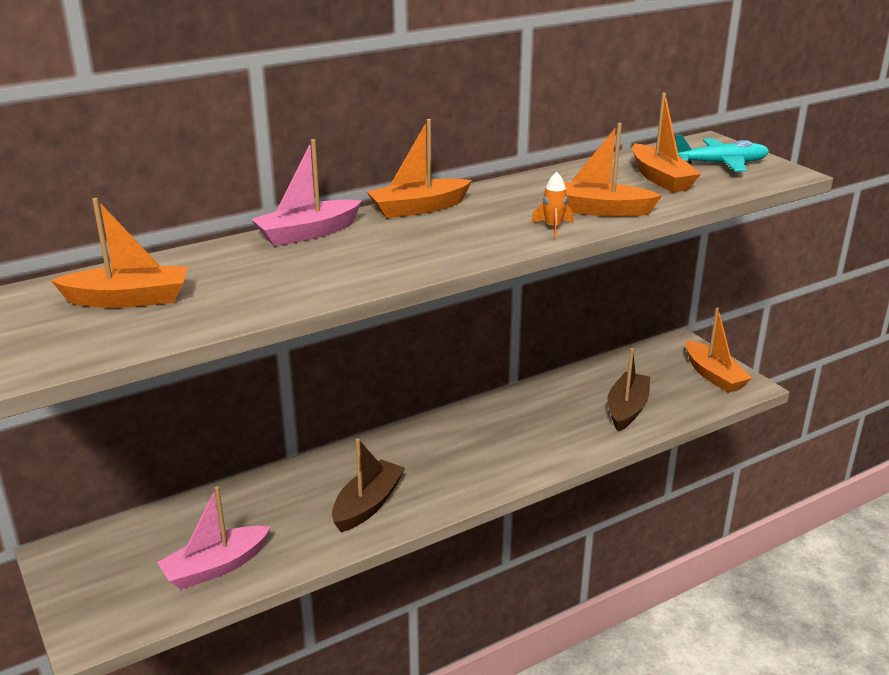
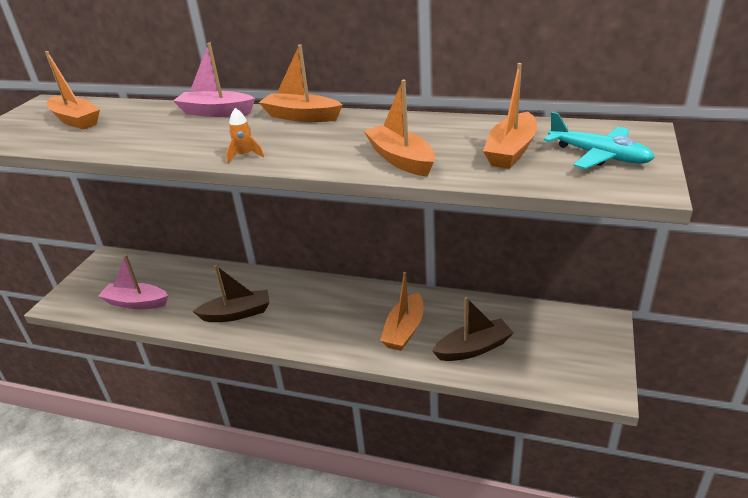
camera: 50 degrees right, 5 degrees up
orange rocket [531,172,574,238] -> orange rocket moved to [226,108,264,163]
orange boat [686,307,752,393] -> orange boat moved to [380,272,424,351]

